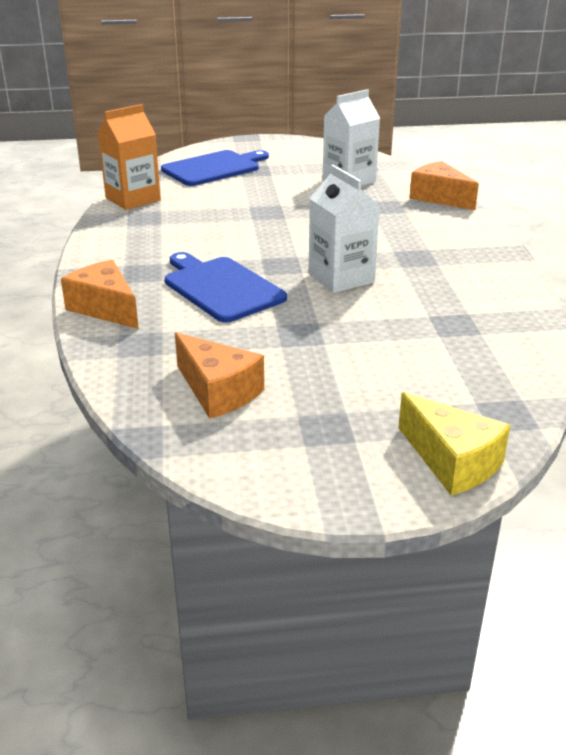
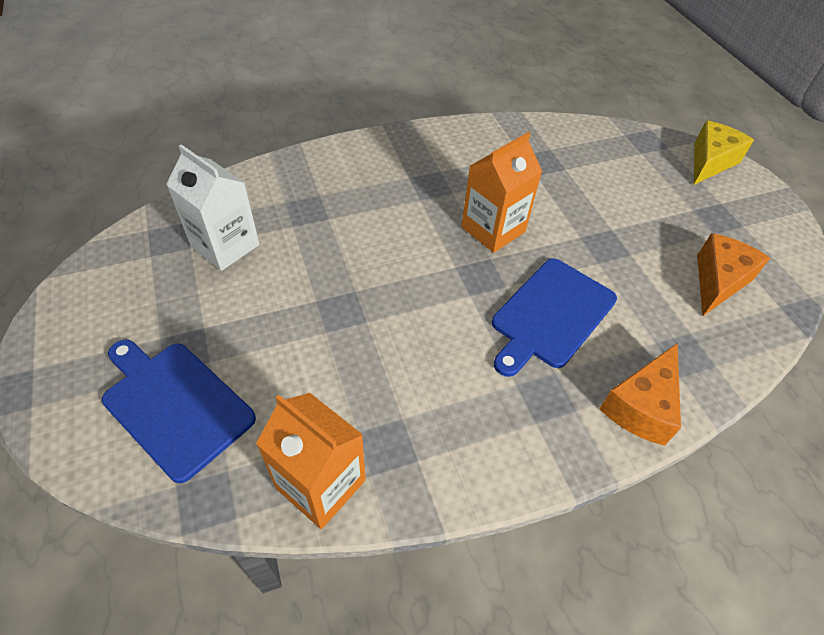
camera: 105 degrees left, 20 degrees up
white carton [309,165,380,293] -> orange carton [461,132,542,253]
orange cheese [409,161,479,210] -> none

